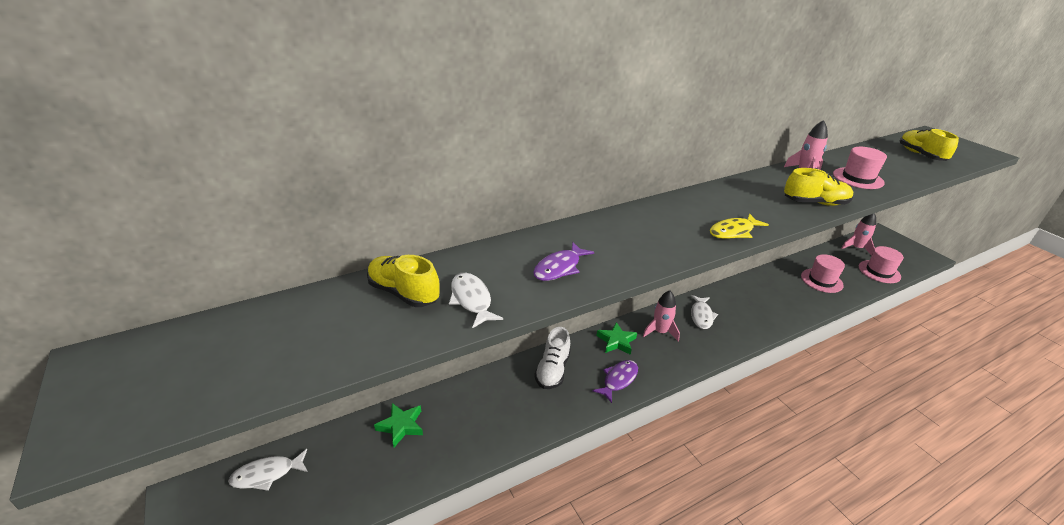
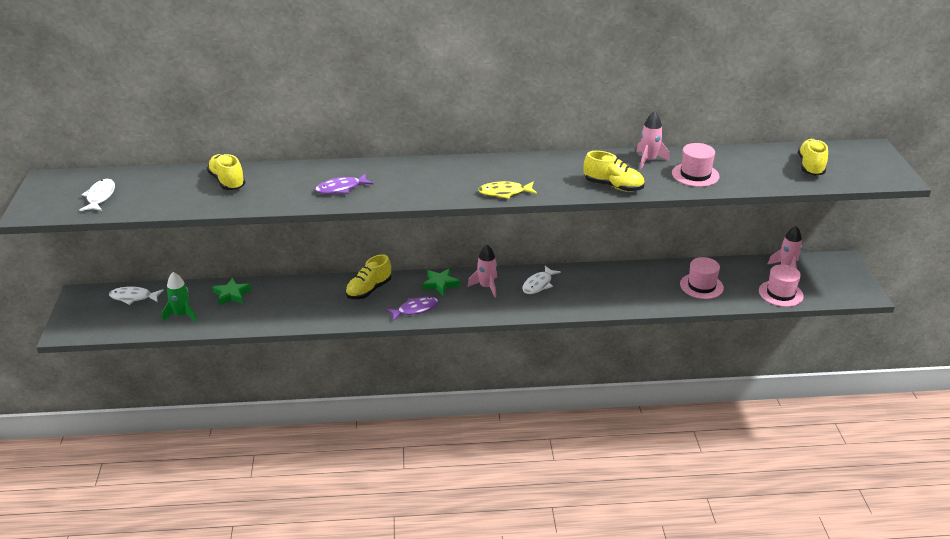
camera: 25 degrees right, 0 degrees up
white fish [449,273,503,328] -> white fish moved to [79,179,115,211]
white shoe [534,327,571,389] -> yellow shoe [346,254,391,299]
none -> green rocket [162,272,197,322]

